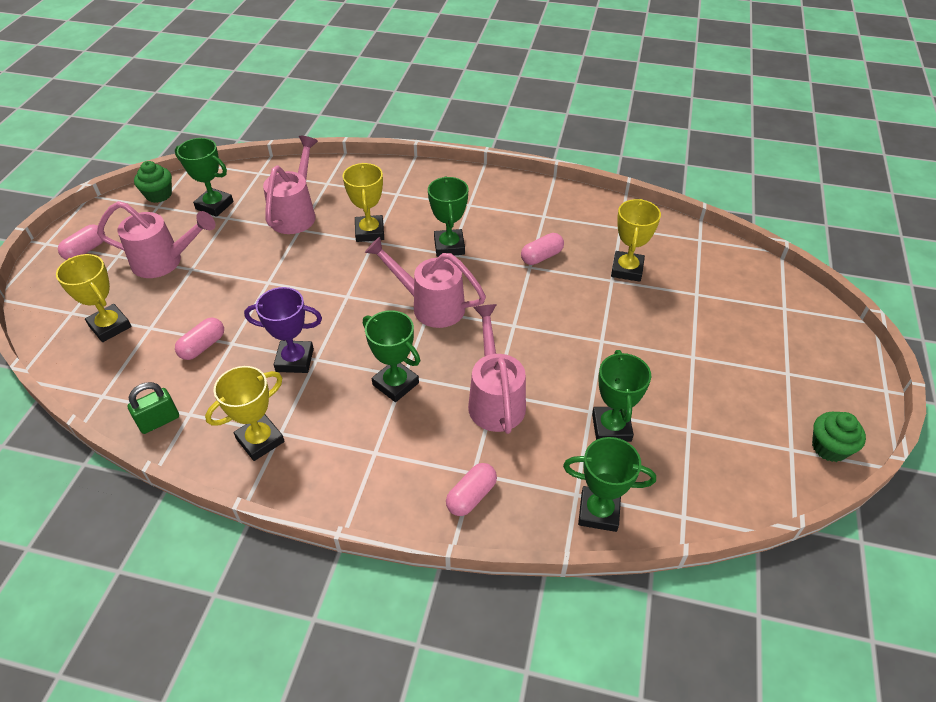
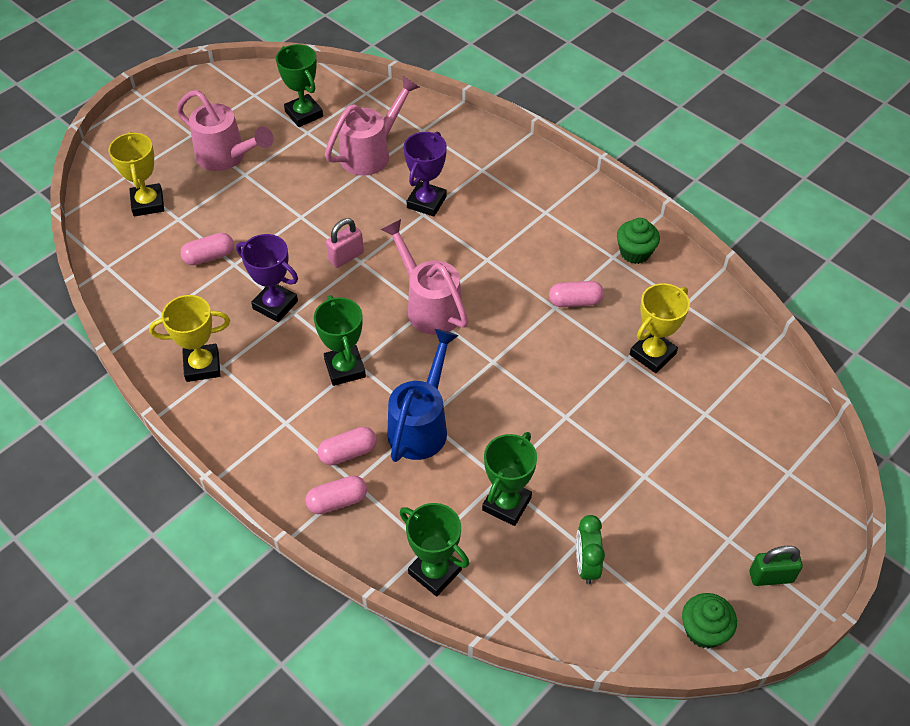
camera: 30 degrees right, 5 degrees up
pink capsule [58,225,105,260] -> pink capsule moved to [318,427,377,466]
green padlock [127,382,179,434] -> green padlock moved to [749,546,803,586]
green cupcake [134,161,172,203] -> green cupcake moved to [617,218,660,264]
yellow trophy [343,163,384,242] -> purple trophy [404,132,447,217]
green trophy [428,176,468,257] -> none
pink watering can [468,304,526,434] -> blue watering can [387,329,458,462]
none -> pink padlock [326,218,364,268]
none -> green clock [576,515,605,584]

